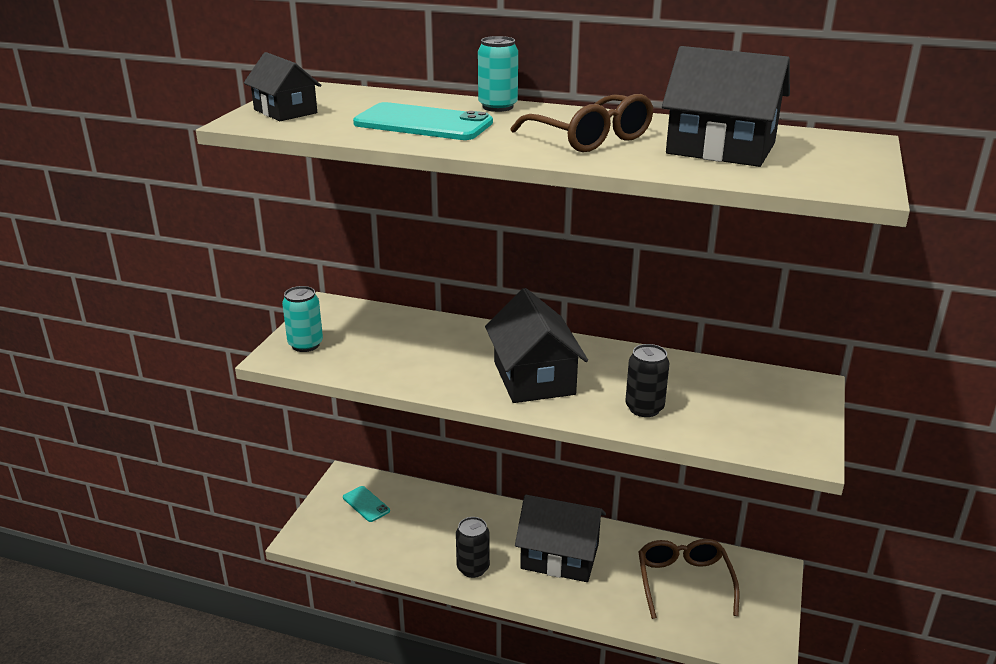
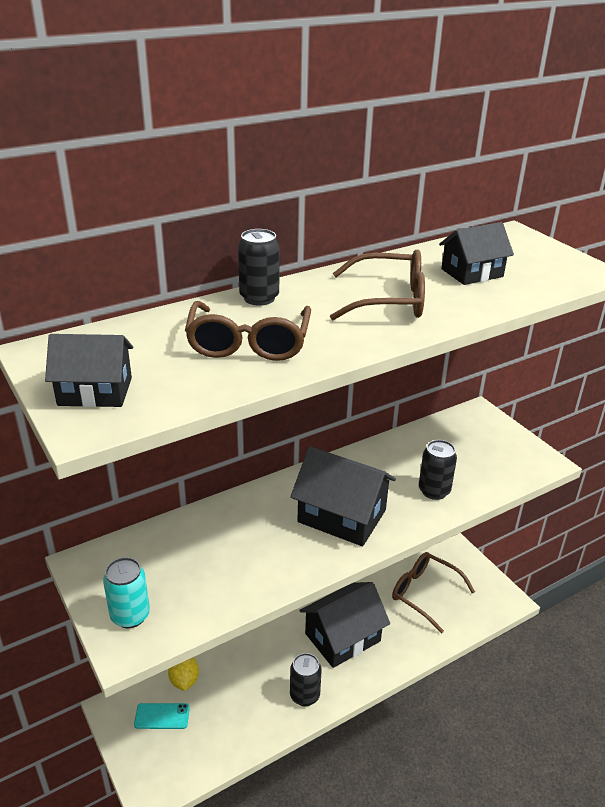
camera: 50 degrees left, 5 degrees up
turquoise phone [353,102,493,140] -> brown glasses [185,301,311,361]
turquoise can [478,36,518,112] -> black can [238,229,280,306]
black house [662,46,790,167] -> black house [439,222,514,285], size x0.62
none -> yellow lemon [168,657,199,691]

